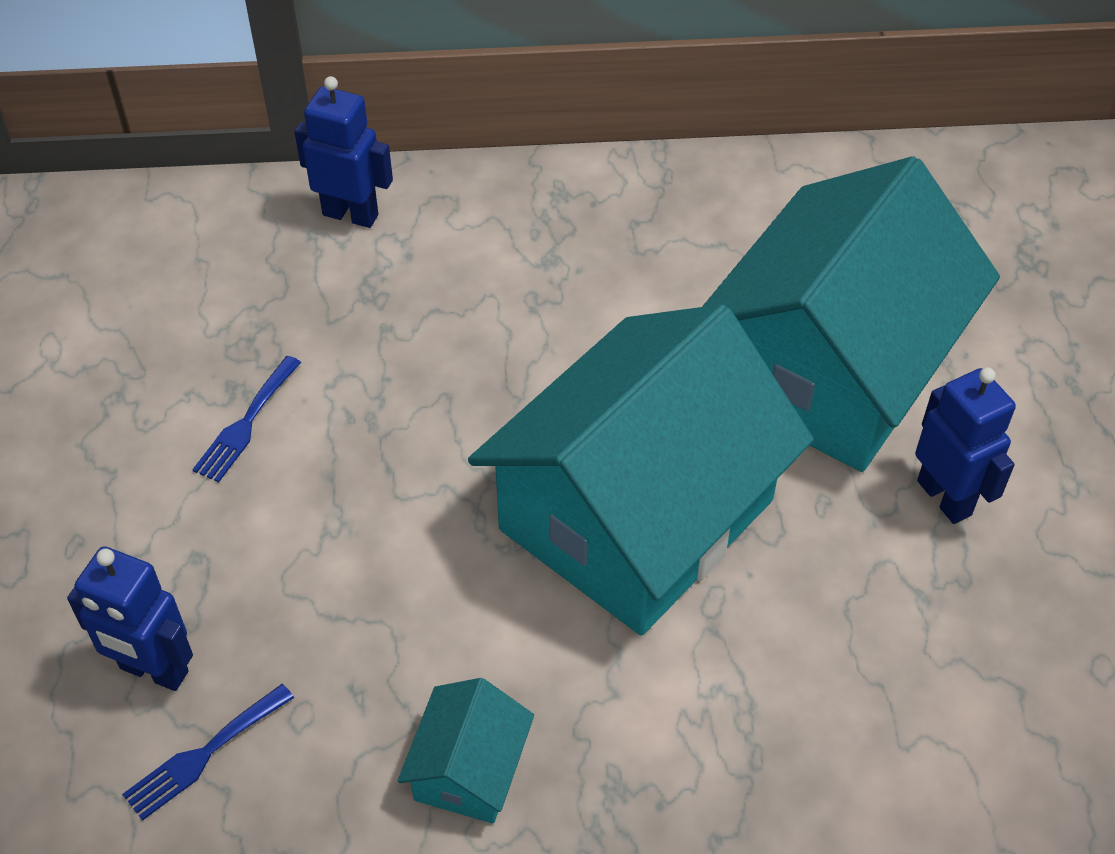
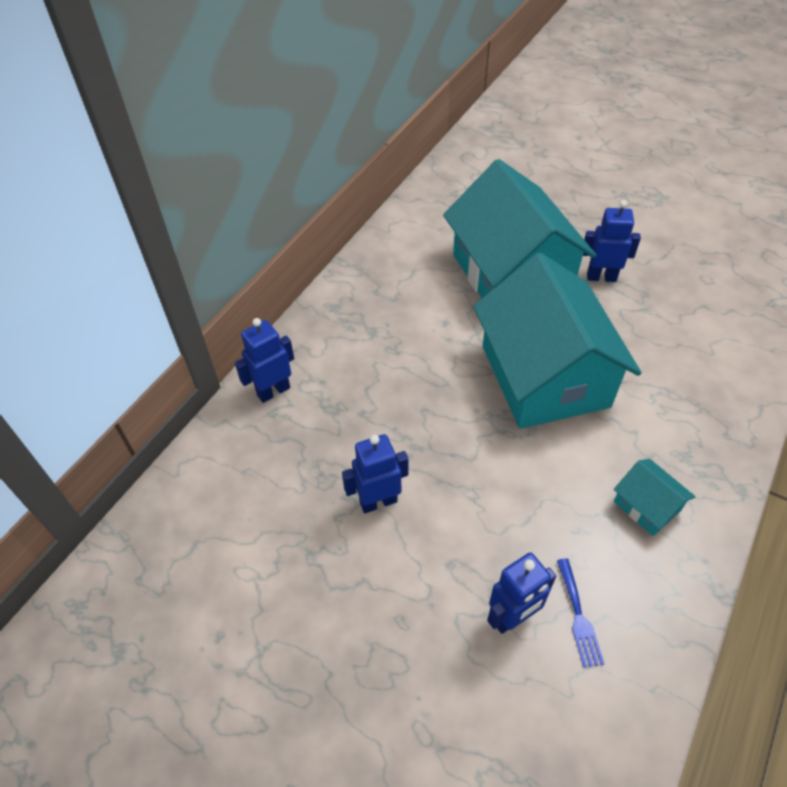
camera: 55 degrees left, 0 degrees up
blue fork [192,356,301,482] -> blue robot [342,434,408,513]

